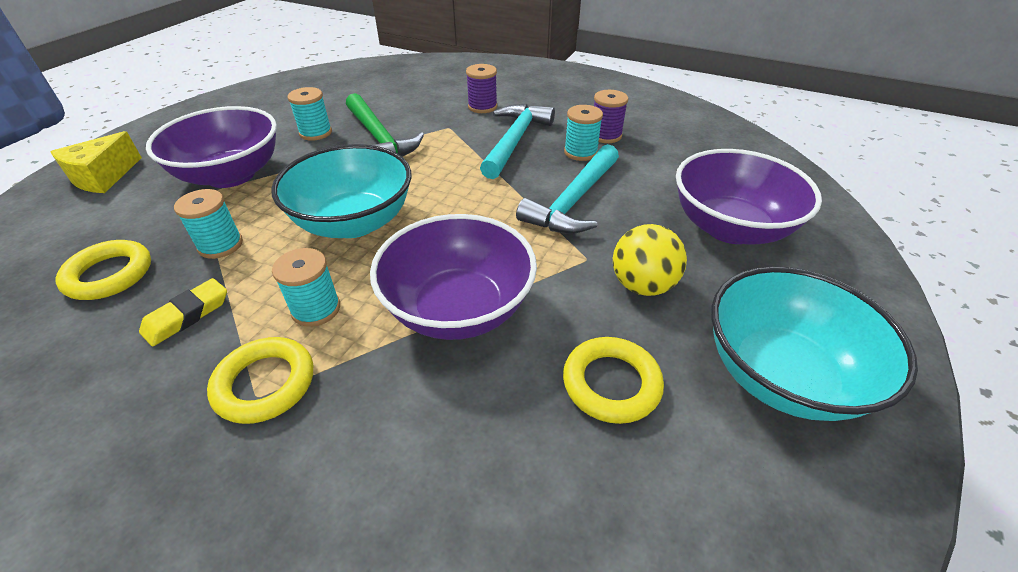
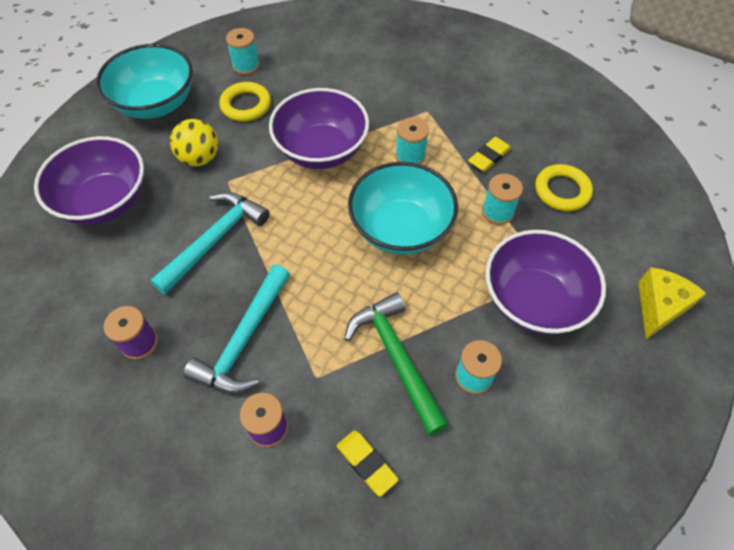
camera: 175 degrees left, 15 degrees up
yellow ring [207,337,313,424] -> none
turquoise spool [564,105,603,161] -> turquoise spool moved to [226,28,260,75]
none -> yellow eraser [336,430,398,497]

